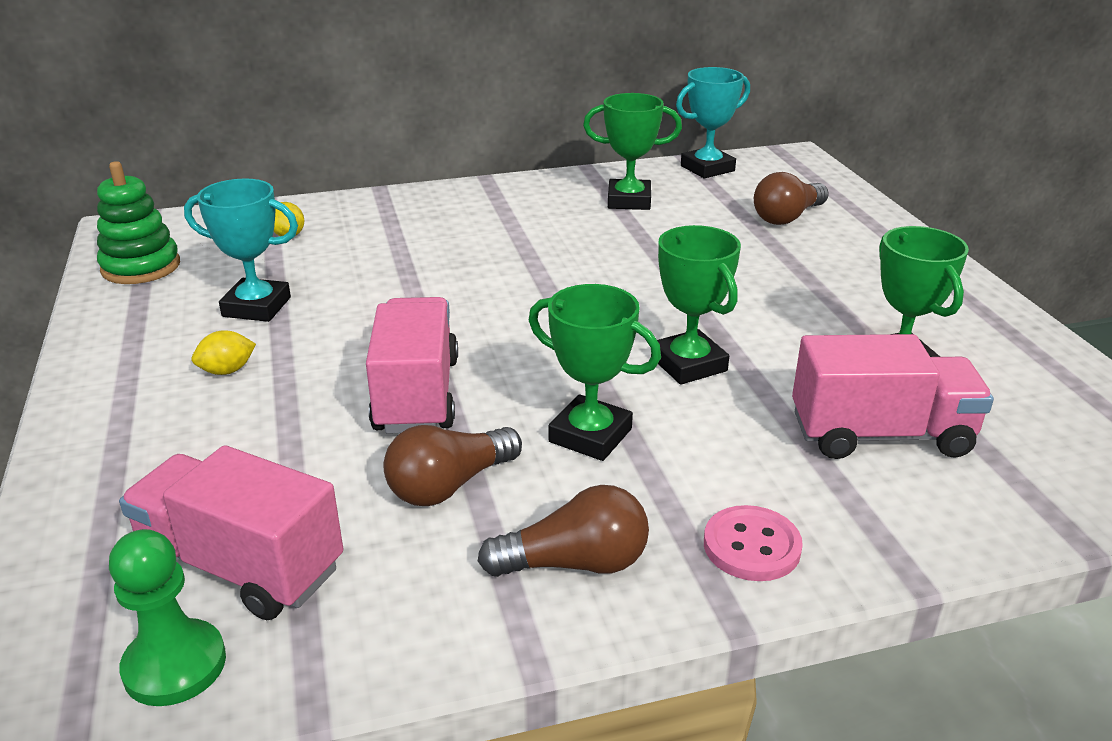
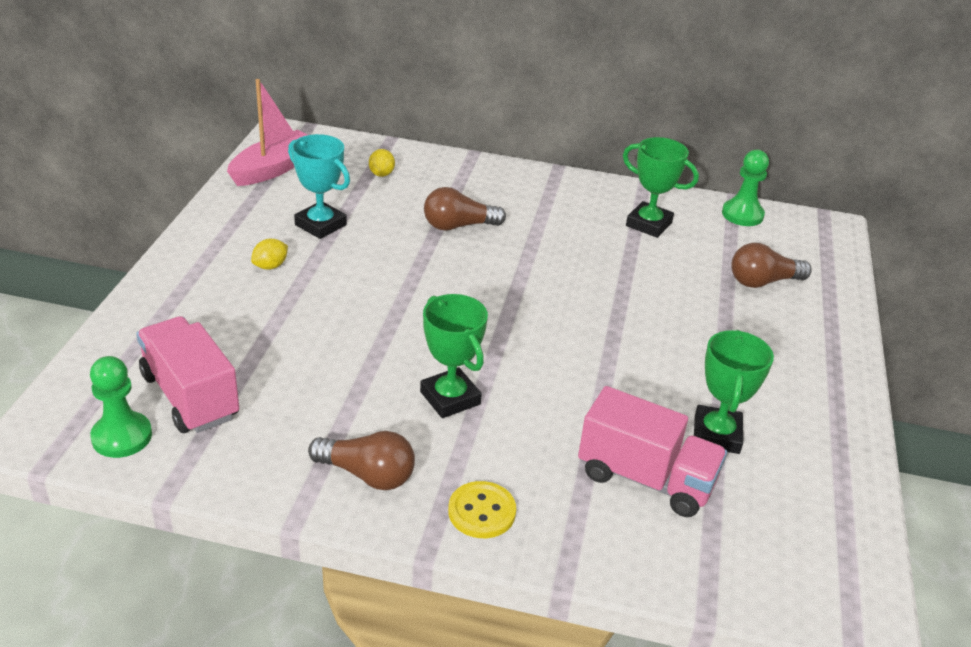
camera: 25 degrees right, 5 degrees up
green stacking toy [97,161,180,284] -> pink boat [227,79,307,186]
yellow lemon [192,330,256,375] -> yellow lemon turned 45 degrees counterclockwise [251,239,288,270]
pink truck [366,297,458,434] -> none
brown light bulb [383,425,522,506] -> brown light bulb moved to [424,187,506,231]
green trophy [651,225,741,385] -> none
turquoise trophy [676,67,750,178] -> green pawn [722,150,769,226]
pink button [704,505,803,581] -> yellow button [448,481,516,538]

